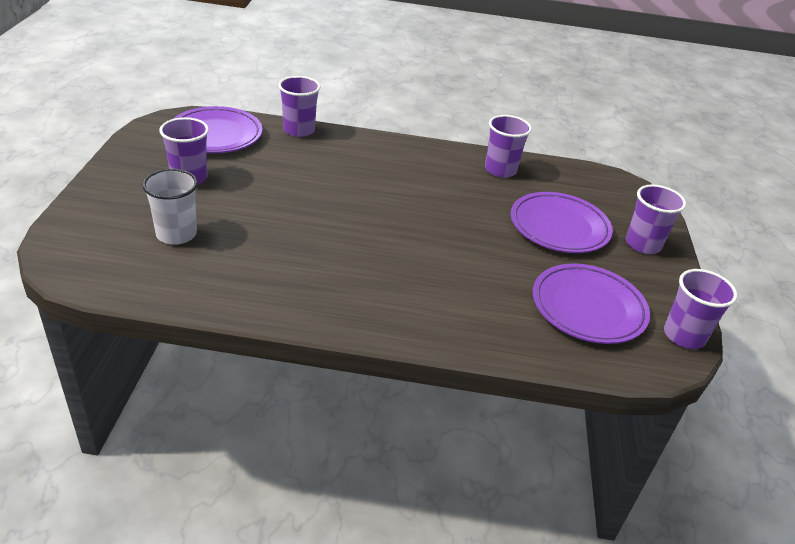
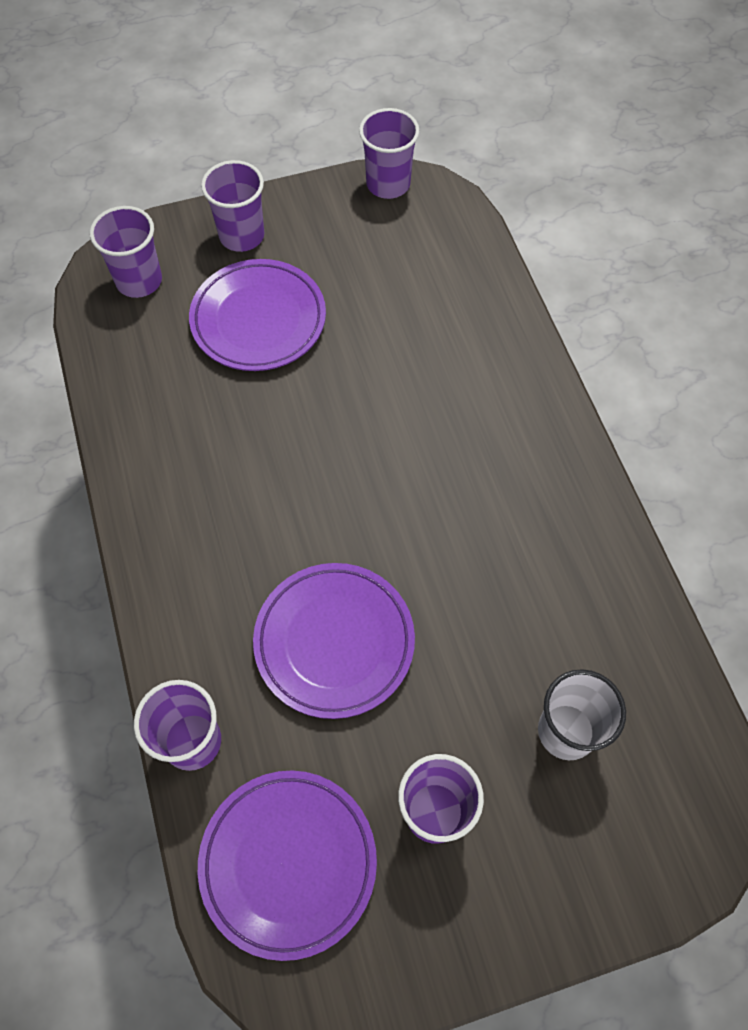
camera: 110 degrees left, 25 degrees up
purple cup [485,115,532,178] -> purple cup moved to [90,206,162,298]
purple plate [533,264,650,344] -> purple plate moved to [253,563,415,719]

